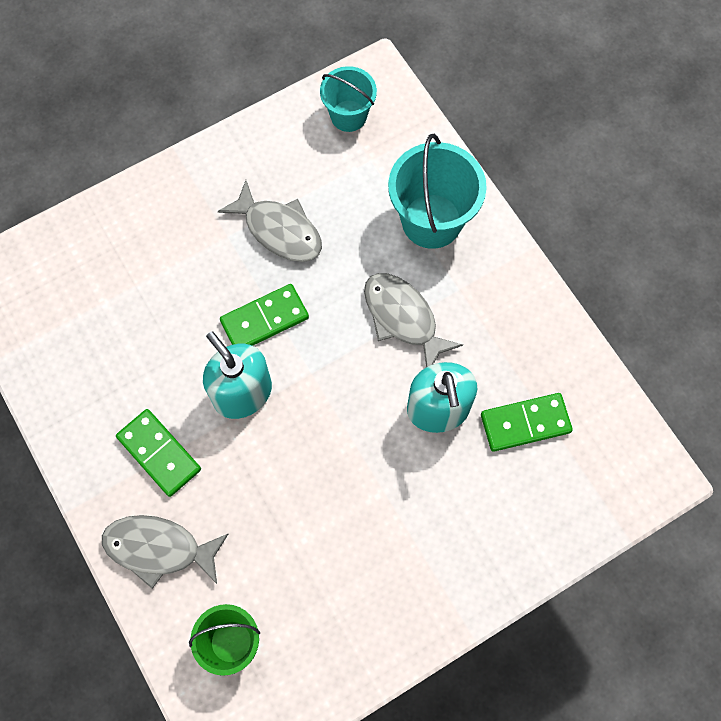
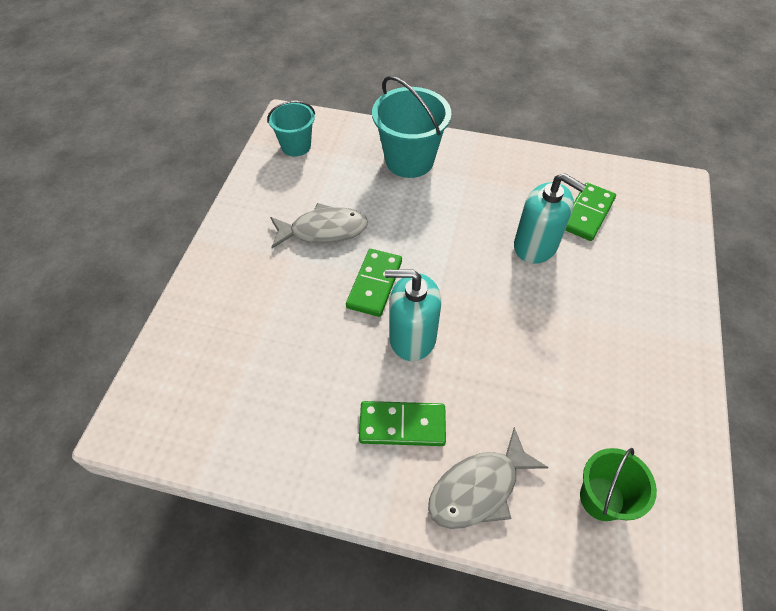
camera: 45 degrees left, 15 degrees down
grey fish [364,273,463,367] -> none

